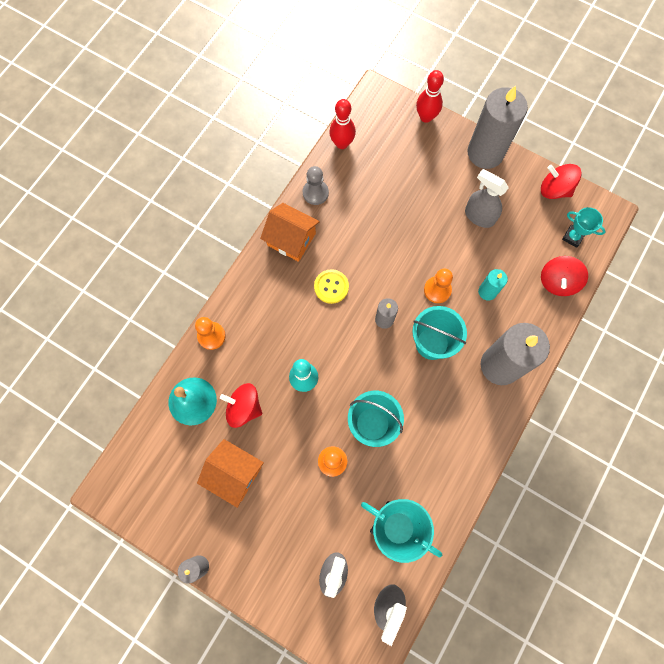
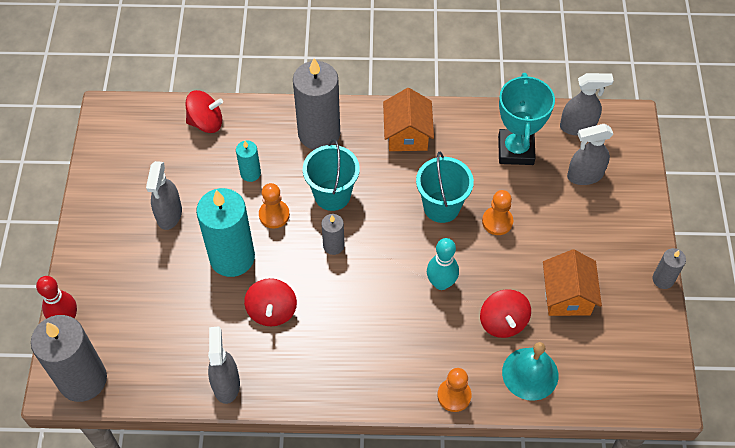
camera: 120 degrees left, 15 degrees down
orange house [260,203,320,262] -> orange house moved to [383,88,434,151]
grey pawn [303,166,329,205] -> grey spray bottle [208,326,240,404]
yellow button [314,269,349,304] -> none
red bowling pin [329,99,356,149] -> none
grey candle [468,85,528,169] -> grey candle moved to [31,315,107,402]
red spinning top [541,164,582,199] -> red spinning top moved to [244,278,297,326]
turquoise trophy [562,207,606,248] -> none
none -> turquoise candle [196,188,255,277]

